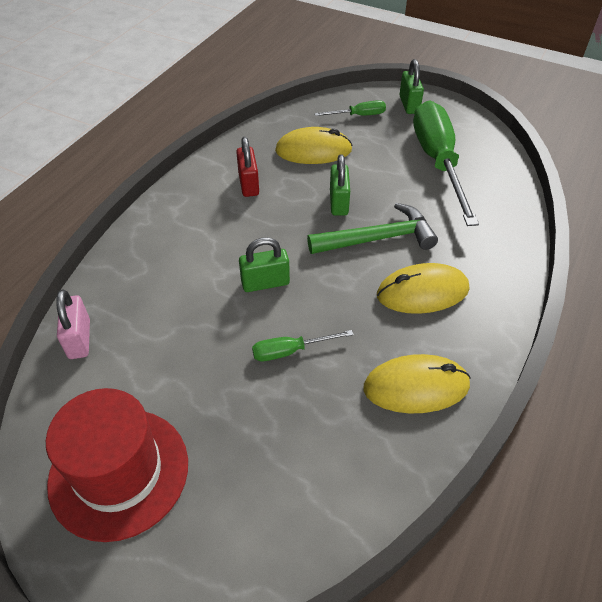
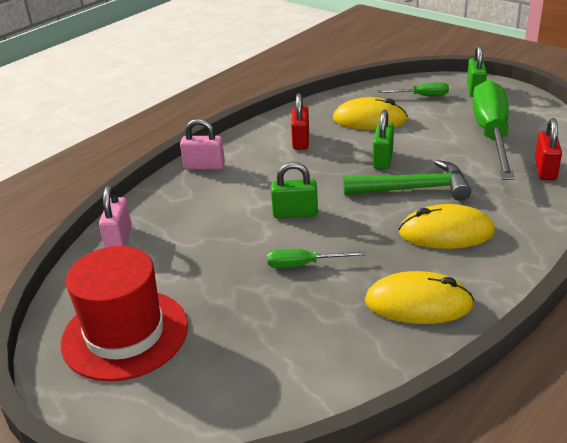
camera: 15 degrees right, 15 degrees down
none -> pink padlock [180,119,225,170]
none -> red padlock [535,118,562,180]

